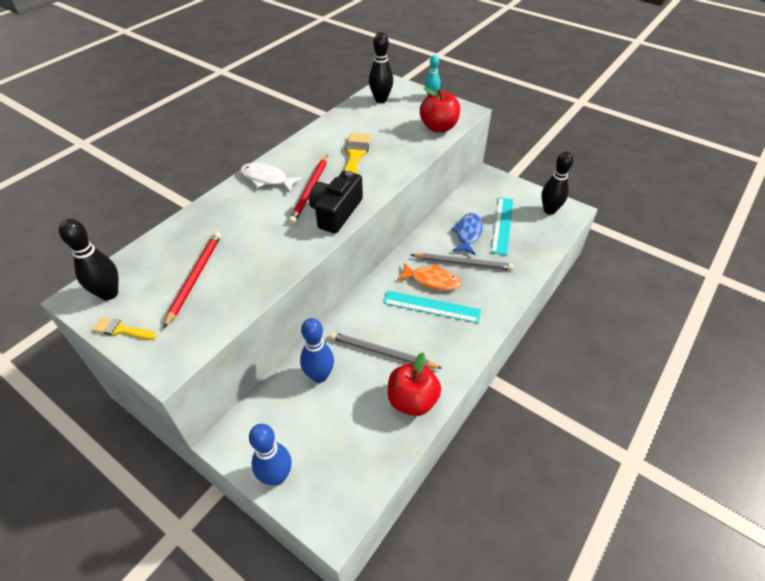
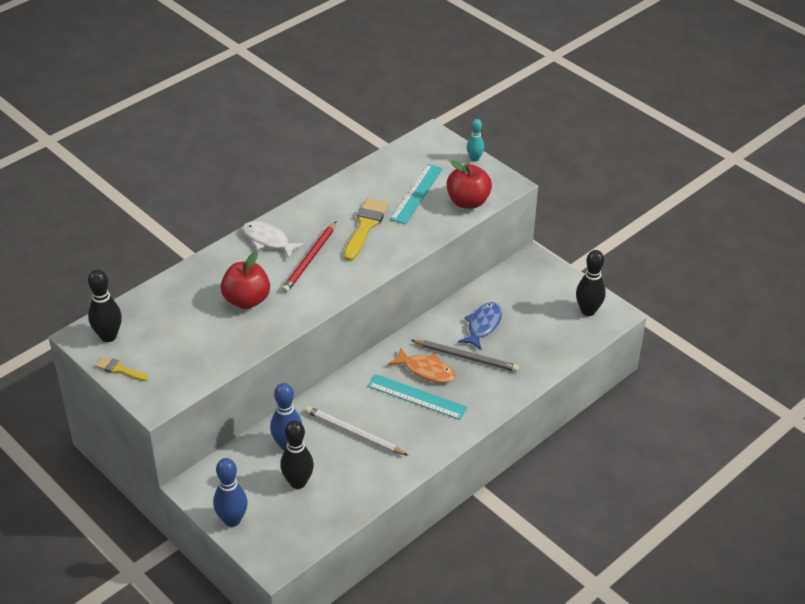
camera: 10 degrees right, 5 degrees down
red pencil [164,232,221,328] -> none
black camera [309,171,363,233] -> none
grey pencil [330,332,443,369] -> white pencil [305,406,409,456]
black bowling pin [369,32,393,103] -> black bowling pin moved to [280,420,314,489]
red apple [388,352,441,416] -> red apple moved to [221,251,270,309]
turquoise ruler [491,197,513,255] -> turquoise ruler moved to [390,164,443,224]

